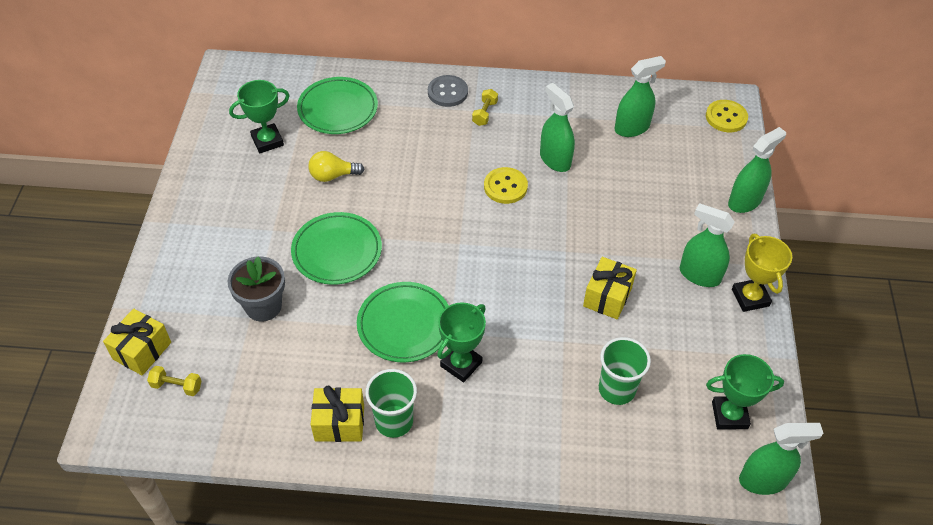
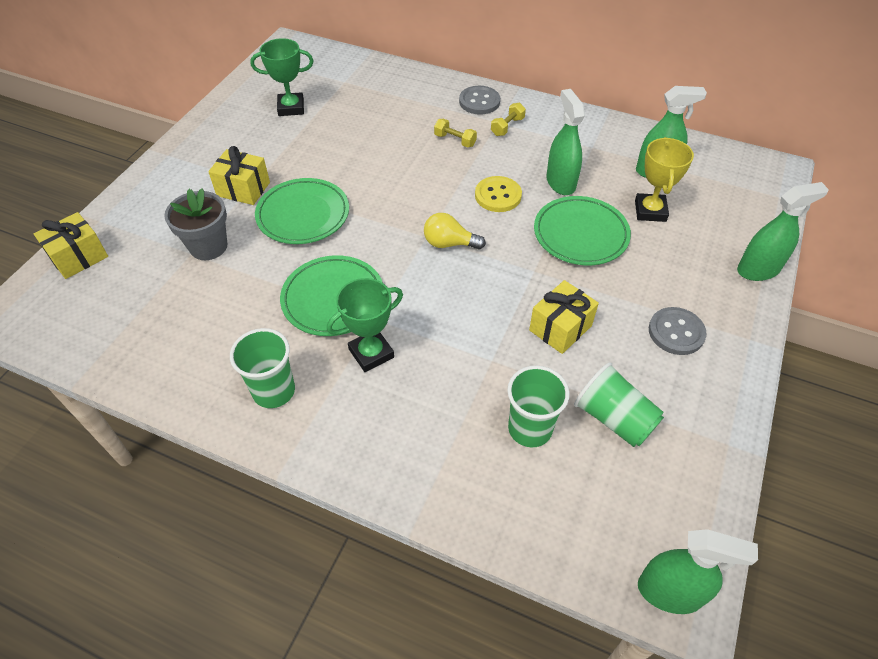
camera: 20 degrees right, 0 degrees up
yellow dumbbell [147,366,202,396] -> yellow dumbbell moved to [434,119,477,148]
green plate [297,77,378,134] -> green plate moved to [534,196,631,265]
yellow light bulb [308,151,364,182] -> yellow light bulb moved to [424,213,486,249]
yellow gift [311,386,364,442] -> yellow gift moved to [208,146,270,205]
green spray bottle [680,203,735,287] -> grey button [649,307,707,355]
yellow button [706,100,748,132] -> none
green trophy [706,354,784,429] -> none
yellow trophy [732,234,792,312] -> yellow trophy moved to [635,137,694,222]
none -> green cup [574,362,664,447]

